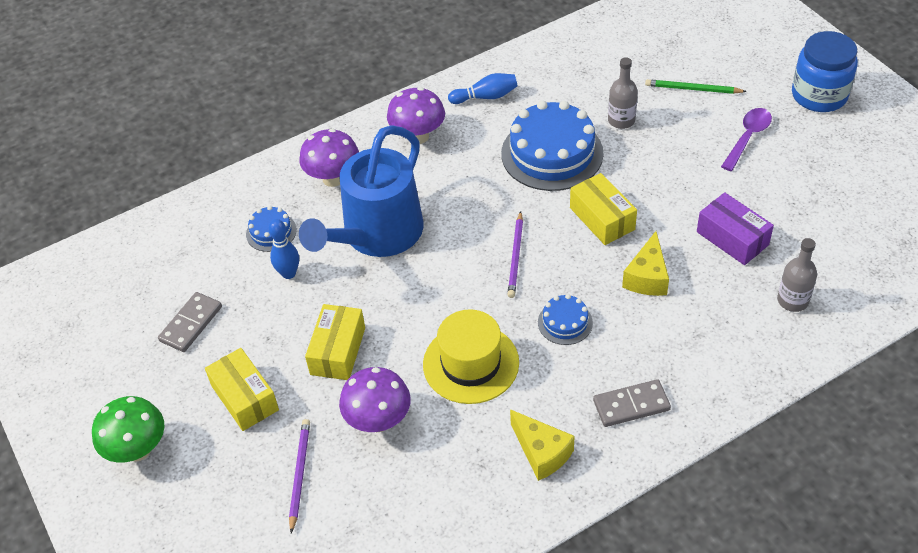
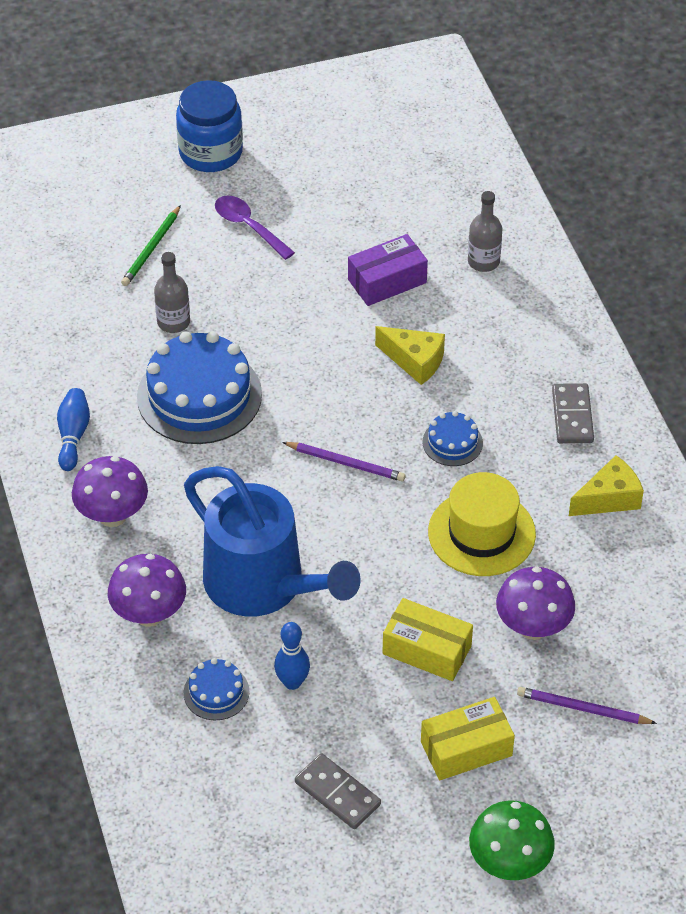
camera: 80 degrees left, 0 degrees up
yellow box [570,173,637,245] -> none

